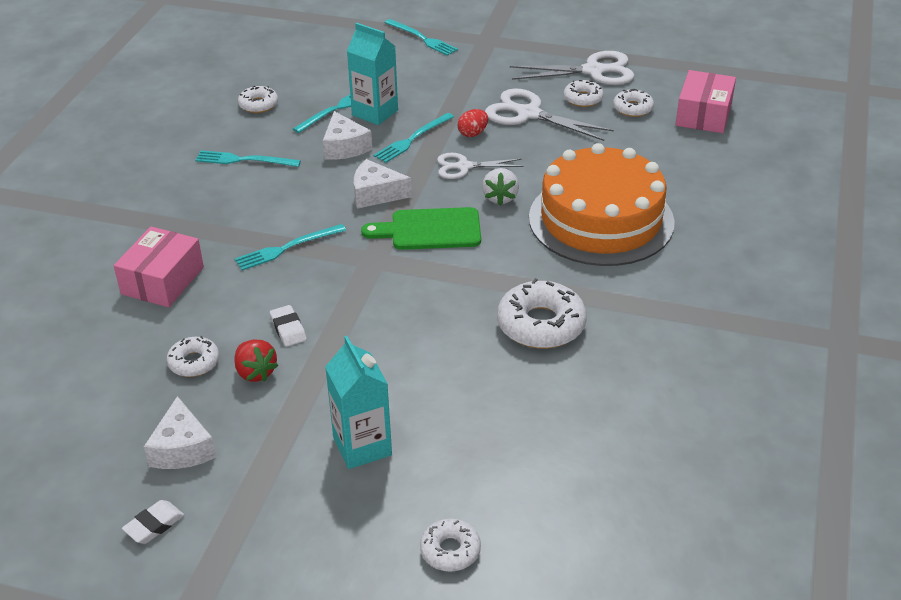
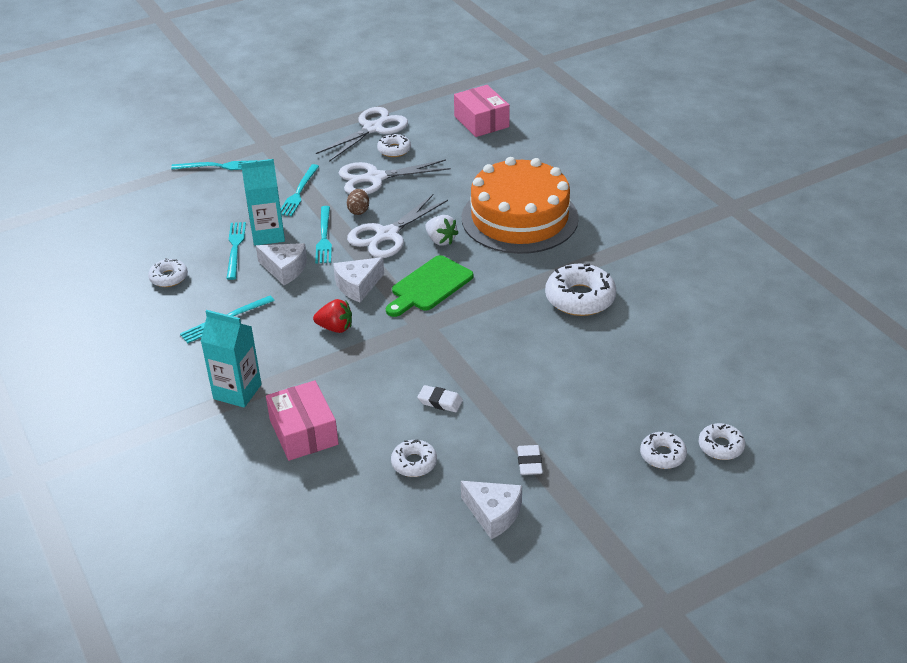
camera: 45 degrees left, 0 degrees up
white eraser [122,500,184,544] -> white eraser moved to [517,445,543,475]
red strawberry [234,340,279,382] -> red strawberry moved to [313,299,352,333]
turquoise fork [235,224,346,271] -> turquoise fork moved to [281,164,319,216]
turquoise carton [325,336,392,469] -> turquoise carton moved to [201,310,262,408]
white scissors [437,153,523,179] -> white scissors [347,194,448,258], size x1.58
red egg [458,109,488,137] -> brown egg [347,189,369,215]
white donut [613,89,654,117] -> white donut moved to [640,432,687,469]

